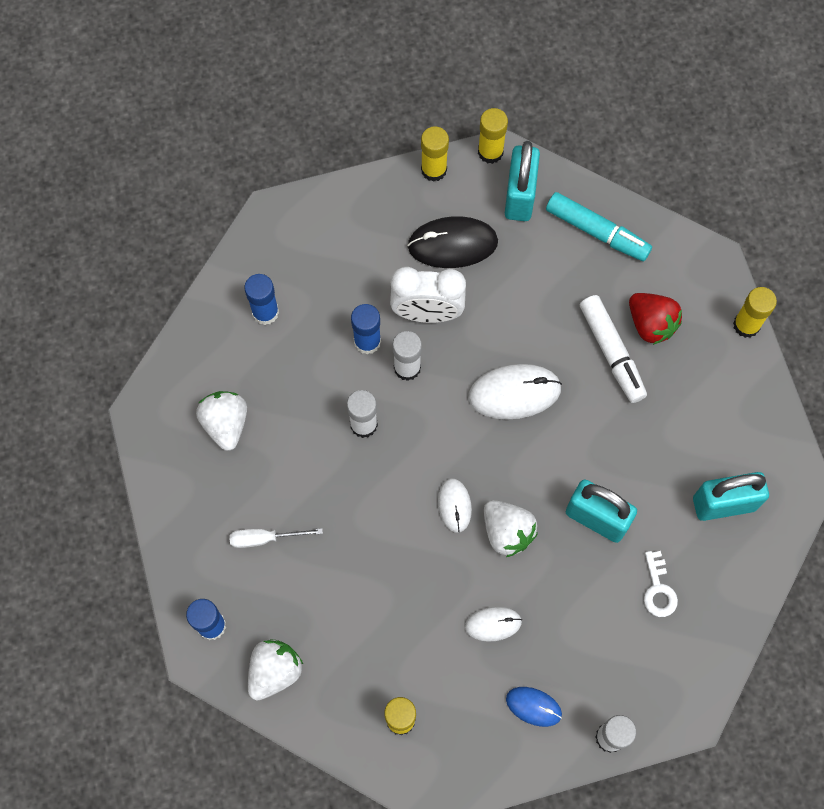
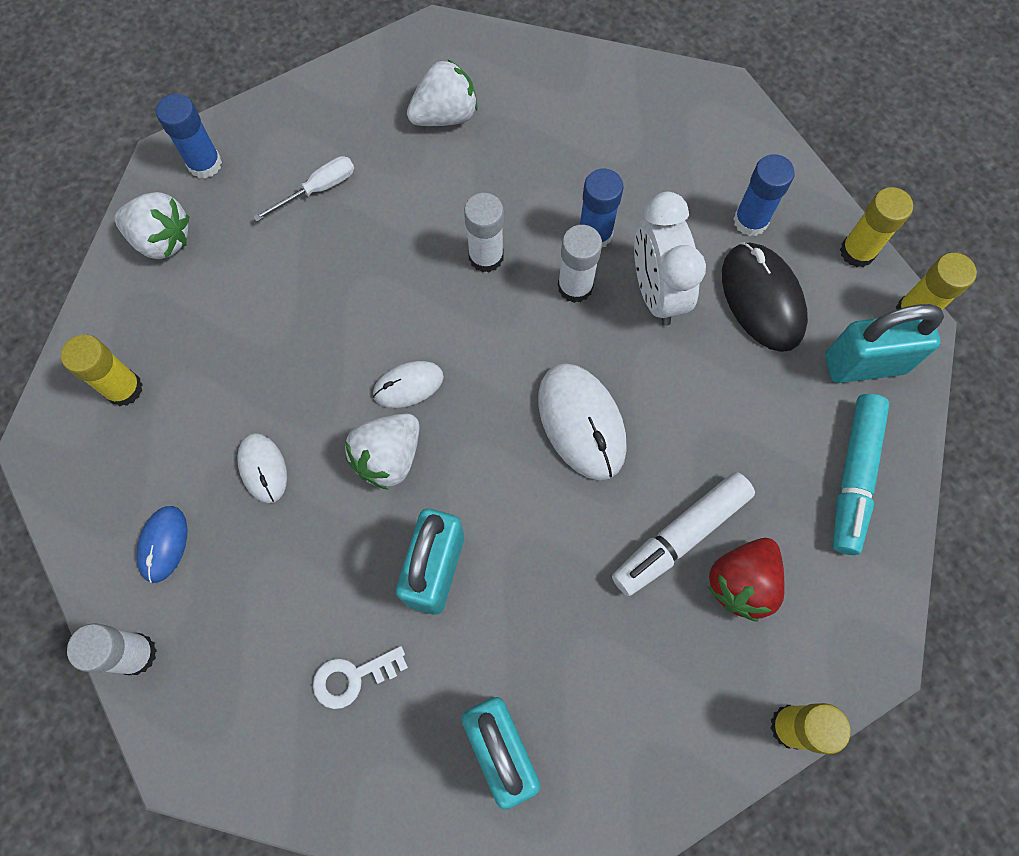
camera: 75 degrees right, 0 degrees up
white screwdriver [229,528,323,548] -> white screwdriver turned 75 degrees clockwise [253,156,354,222]
blue glue stick [244,274,279,325] -> blue glue stick moved to [733,154,795,236]

